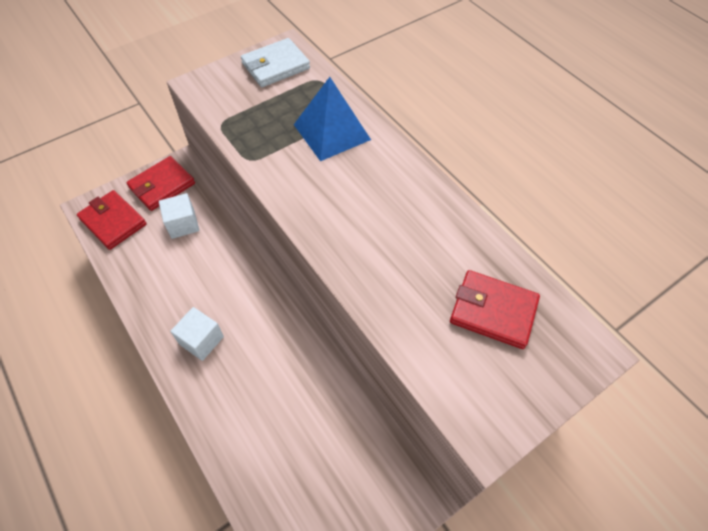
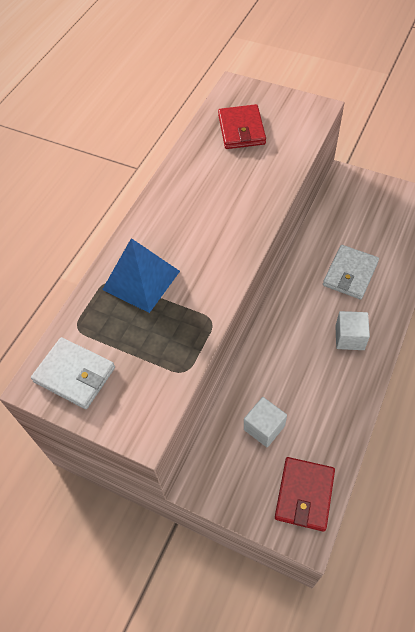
camera: 115 degrees left, 0 degrees up
red wallet [126,156,195,211] -> none
none -> white wallet [323,245,379,299]

